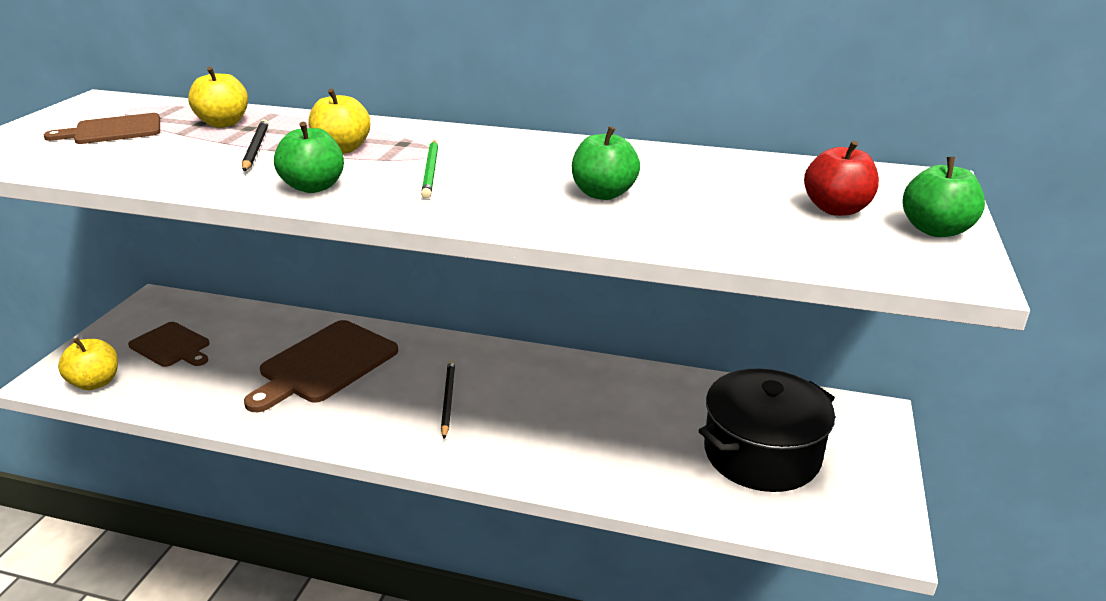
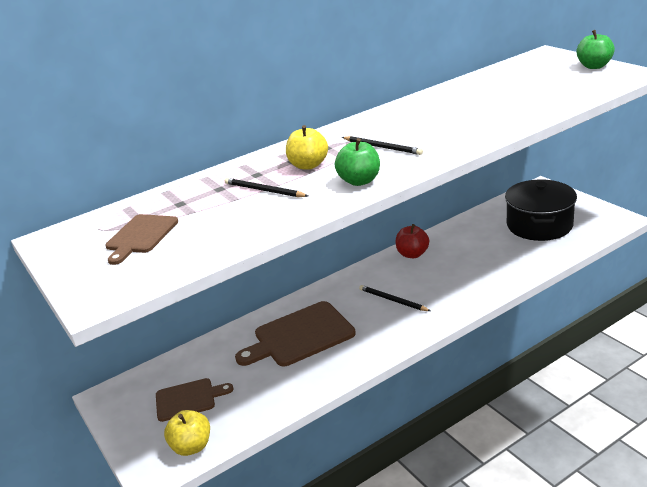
camera: 45 degrees left, 0 degrees up
yellow apple [188,67,248,128] -> none
brown cutting board [244,320,398,412] -> brown cutting board turned 75 degrees clockwise [235,301,356,366]
green pencil [421,140,438,199] -> black pencil [342,136,423,155]
green apple [572,126,640,200] -> none
red apple [804,141,879,216] -> red apple moved to [396,224,429,258]

